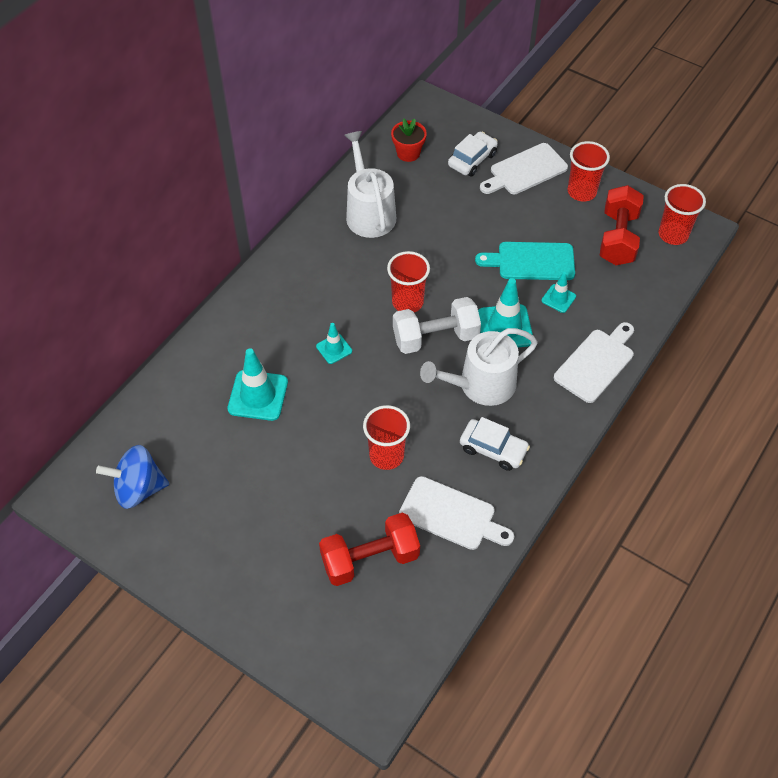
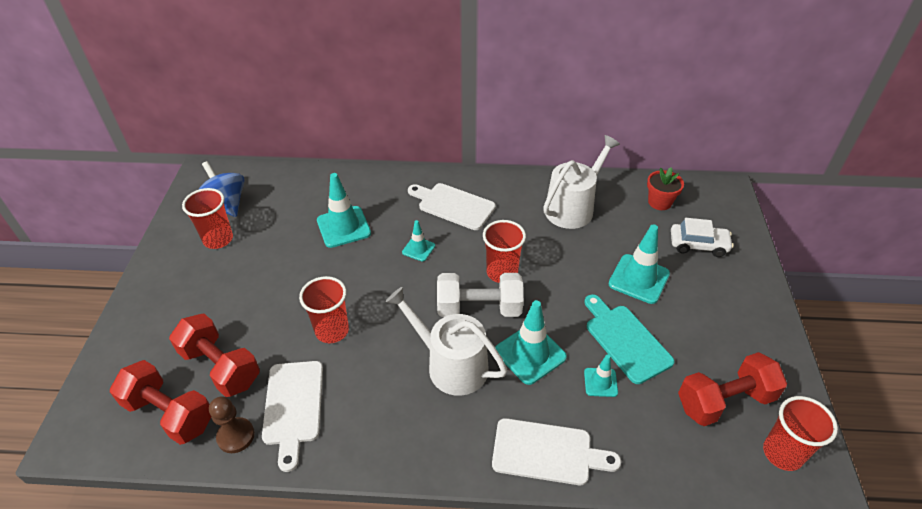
camera: 60 degrees right, 10 degrees down
white dumbbell [393,297,481,354] -> white dumbbell turned 45 degrees counterclockwise [437,273,523,317]
white car [460,417,530,471] -> none
white cutting board [480,143,568,194] -> white cutting board moved to [408,183,496,230]
red cup [567,141,610,201] -> red cup moved to [182,188,233,249]
none -> red dumbbell [110,360,211,445]
none -> brown pawn [209,396,255,453]
none -> turquoise traffic cone [608,224,670,304]

